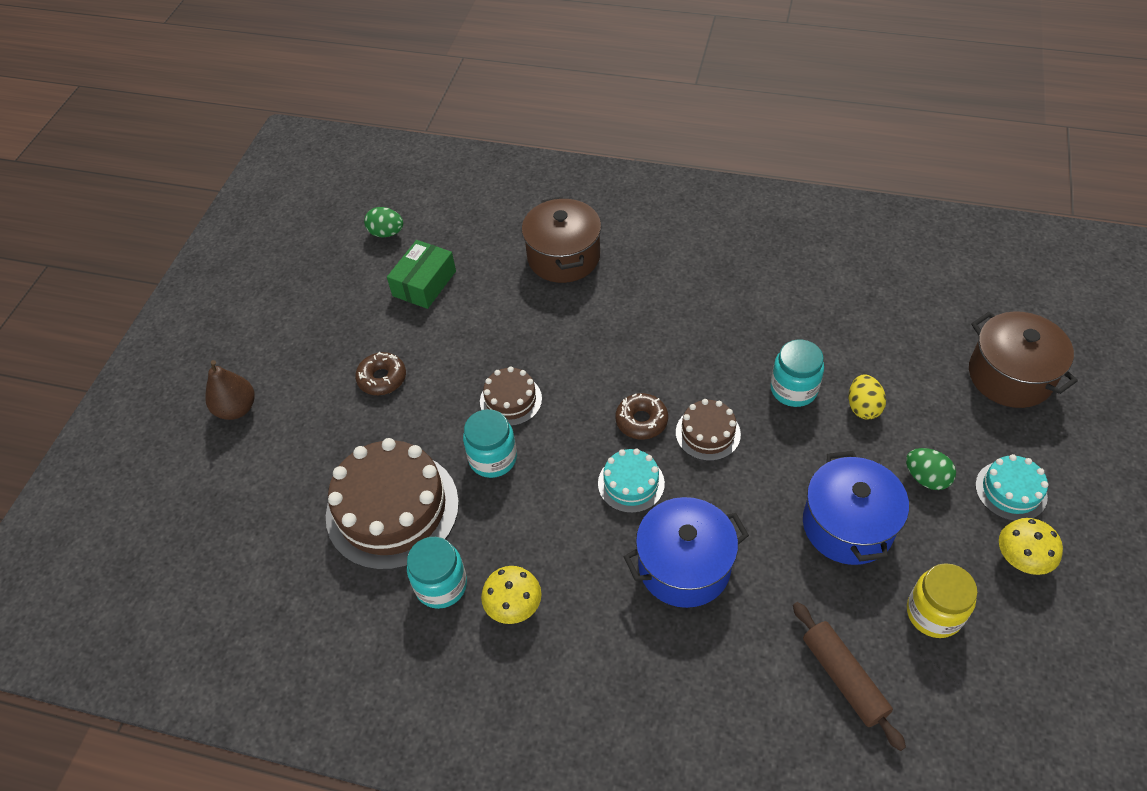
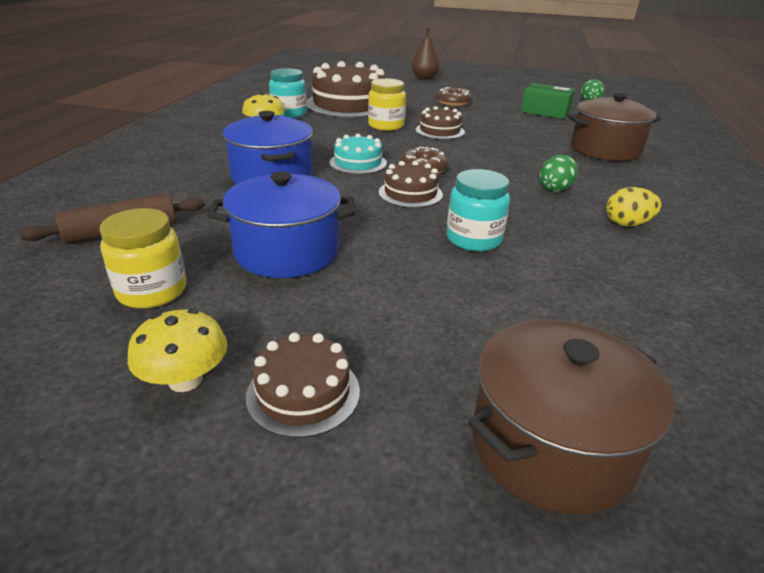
camera: 85 degrees right, 20 degrees down
turquoise jar [463,409,517,478] -> yellow jar [368,78,406,131]
yellow egg [849,375,886,419] -> yellow egg moved to [606,187,662,226]
green egg [906,448,956,490] -> green egg moved to [539,155,578,192]
turquoise cake [975,454,1048,521] -> brown cake [246,333,360,438]

